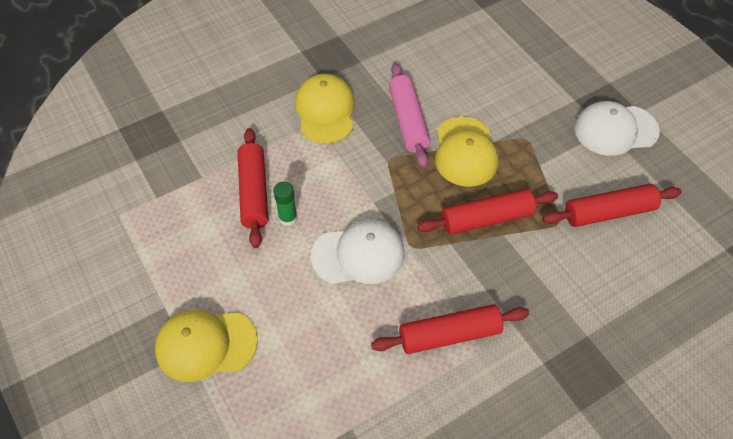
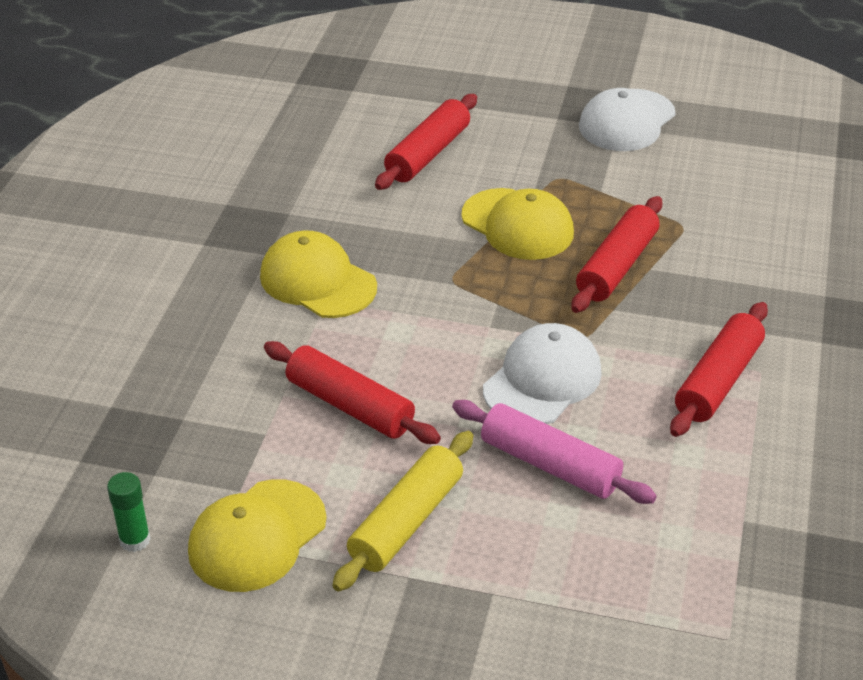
camera: 45 degrees left, 15 degrees down
yellow cap [155,310,258,382] -> yellow cap moved to [188,479,327,592]
green glue stick [273,182,297,226] -> green glue stick moved to [107,472,151,552]
pink rolling pin [389,63,430,168] -> pink rolling pin moved to [452,400,657,504]
red rolling pin [542,184,682,227] -> red rolling pin moved to [375,94,477,190]
none -> yellow rolling pin [332,431,473,592]

